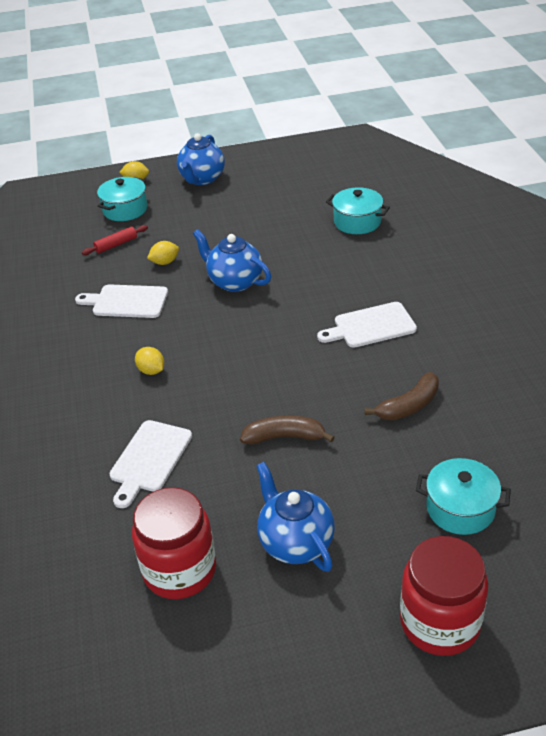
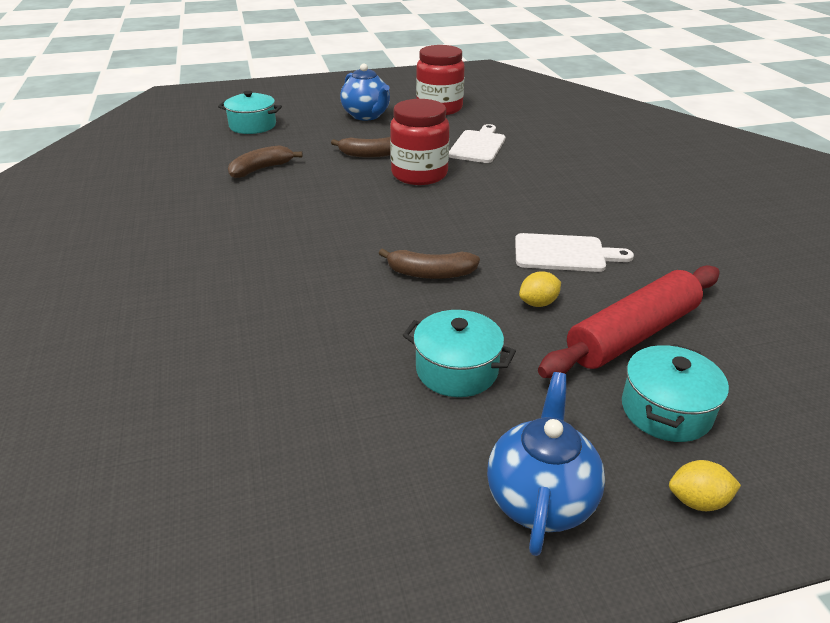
camera: 175 degrees right, 5 degrees down
red rolling pin [82,225,148,255] -> red rolling pin [538,265,720,378], size x2.23
yellow lemon [135,347,164,375] -> none
blue teapot [193,229,271,292] -> brown banana [379,248,480,279]
white cutting board [317,302,417,348] -> none
turquoise pot [326,187,390,234] -> turquoise pot moved to [403,310,516,397]
red jar [400,536,488,656] -> red jar moved to [390,99,449,185]

